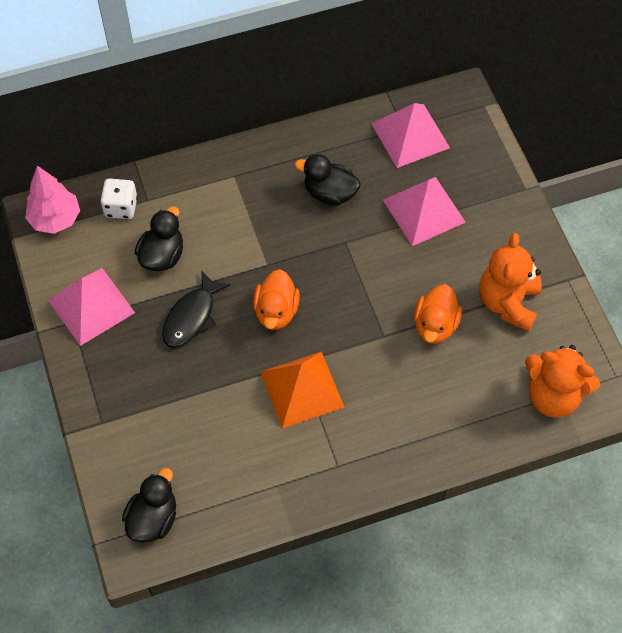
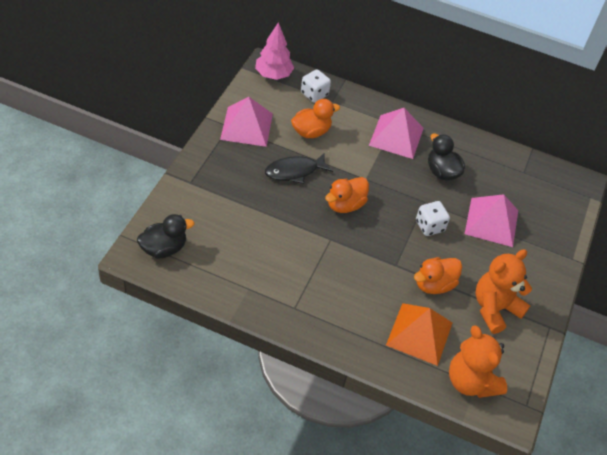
camera: 35 degrees right, 10 degrees down
black duck [135,206,183,271] -> orange duck [291,99,340,138]
orange pyramid [260,352,345,429] -> orange pyramid moved to [386,303,452,366]
pink pyramid [371,103,450,168] -> pink pyramid moved to [369,108,424,159]
none -> white dice [416,201,450,236]

